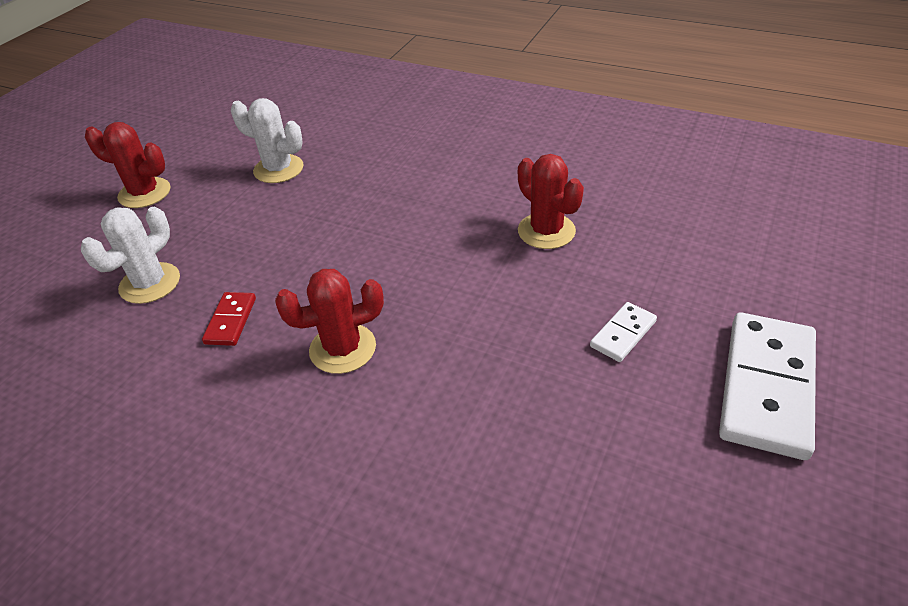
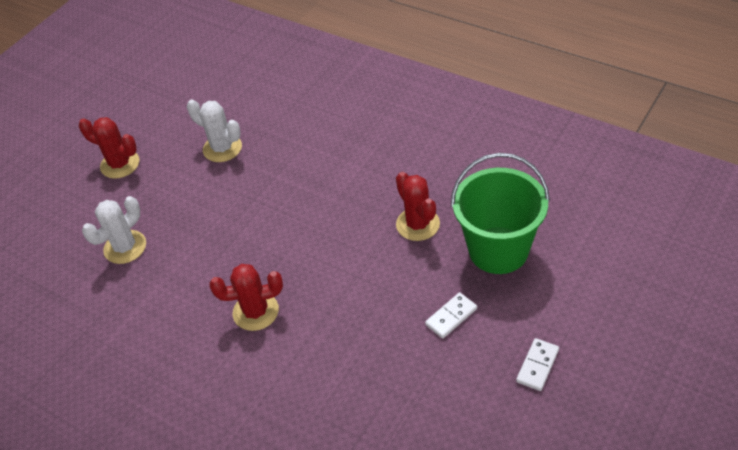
camera: 10 degrees right, 5 degrees up
red domino [202,292,256,346] -> none
white domino [719,312,816,460] -> white domino [516,338,559,391], size x0.48
none -> green bucket [451,153,550,274]

